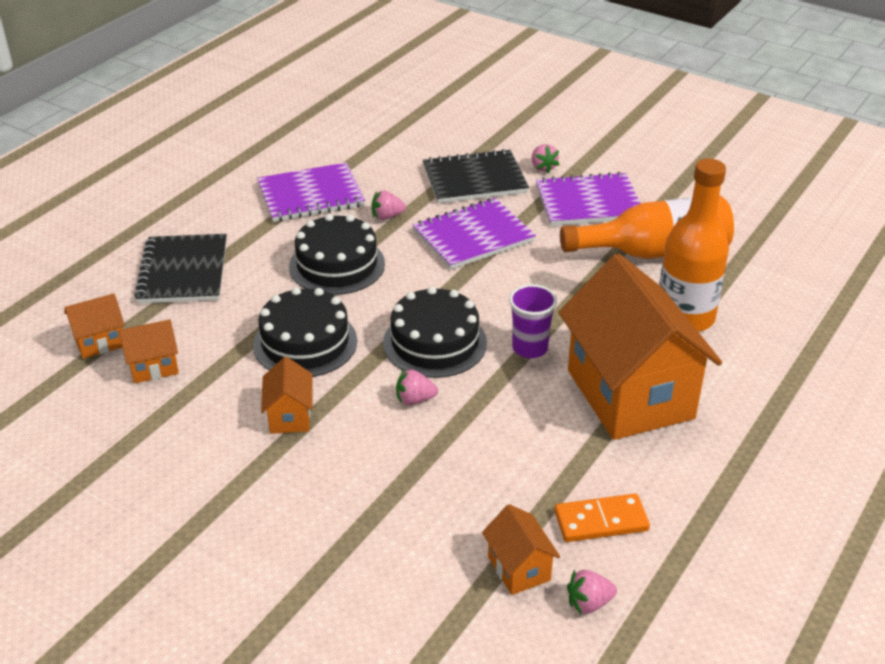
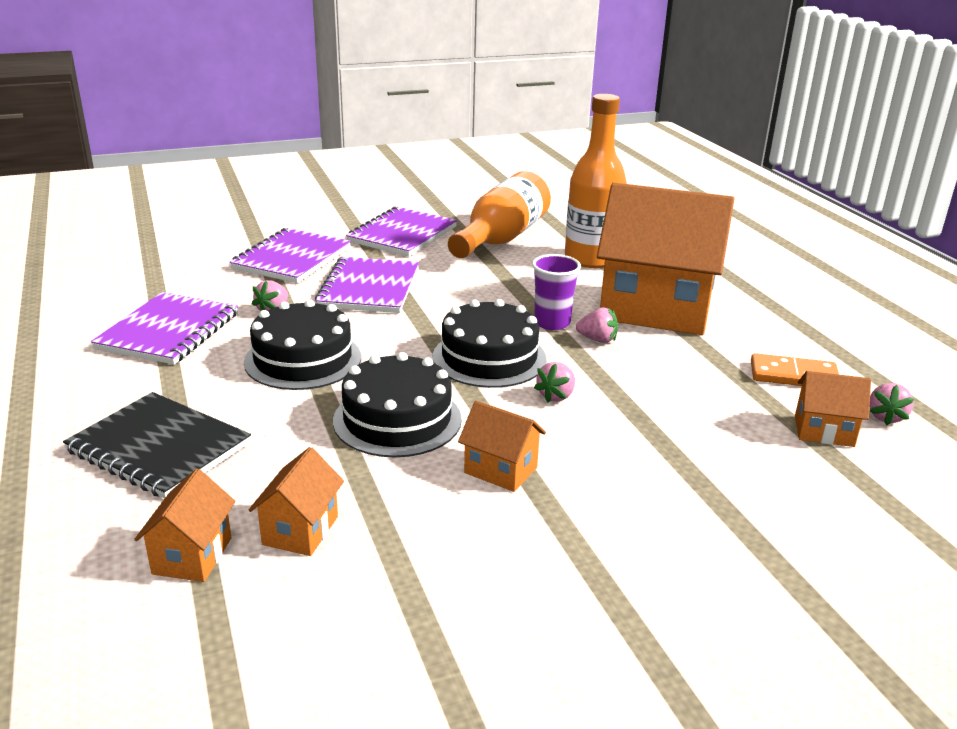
camera: 55 degrees left, 10 degrees down
black notebook [423,149,529,203] -> purple notebook [230,228,351,283]
pink strawberry [532,144,560,173] -> pink strawberry moved to [576,307,618,343]
orange domino [554,494,650,542] -> orange domino turned 75 degrees clockwise [751,353,839,386]

